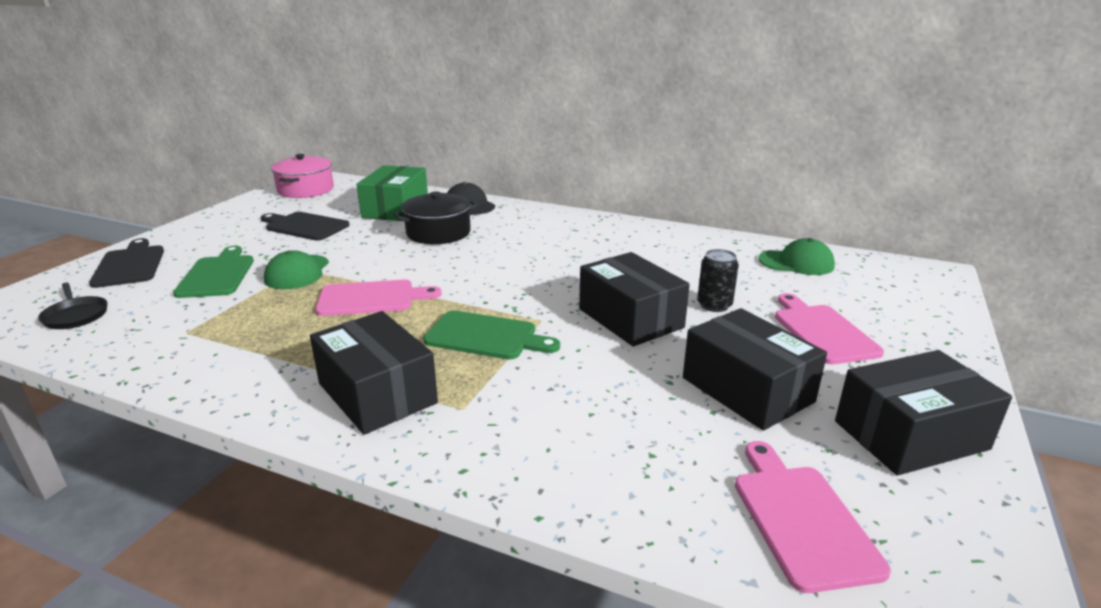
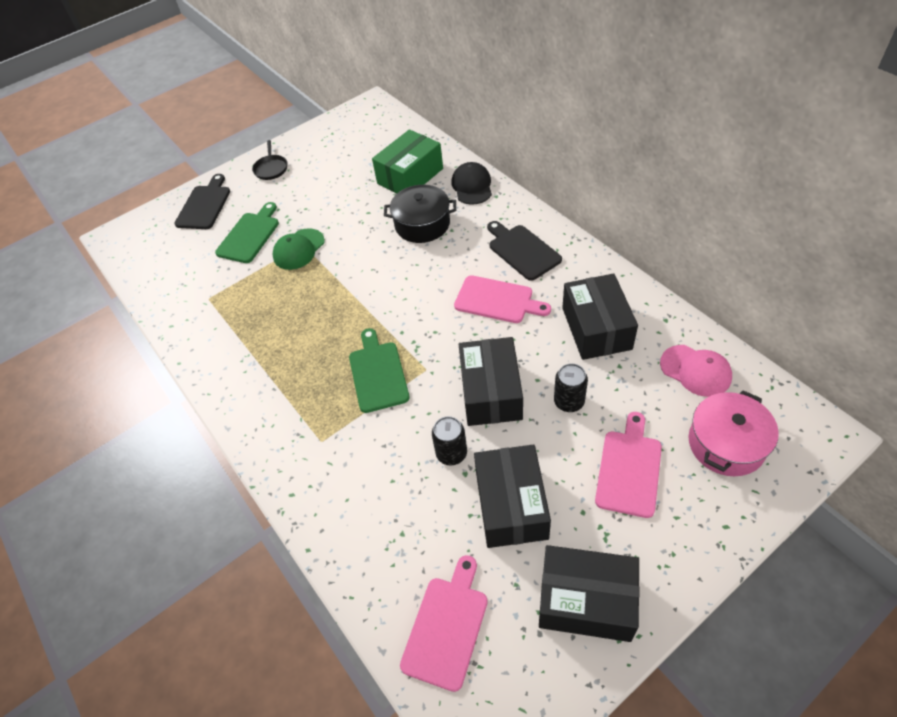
camera: 35 degrees right, 25 degrees up
black pan [38,282,107,329] -> black pan moved to [252,140,288,180]
black cutting board [261,212,350,241] -> black cutting board moved to [487,221,562,281]
pink pot [271,154,334,198] -> pink pot moved to [688,390,779,476]
black box [310,311,438,435] -> black box moved to [562,274,638,360]
pink cutting board [315,280,442,316] -> pink cutting board moved to [454,275,551,323]
green cutting board [423,310,560,360] -> green cutting board turned 150 degrees counterclockwise [349,328,410,413]
green cap [758,238,835,275] -> pink cap [660,345,732,397]
none -> black can [432,416,467,465]

